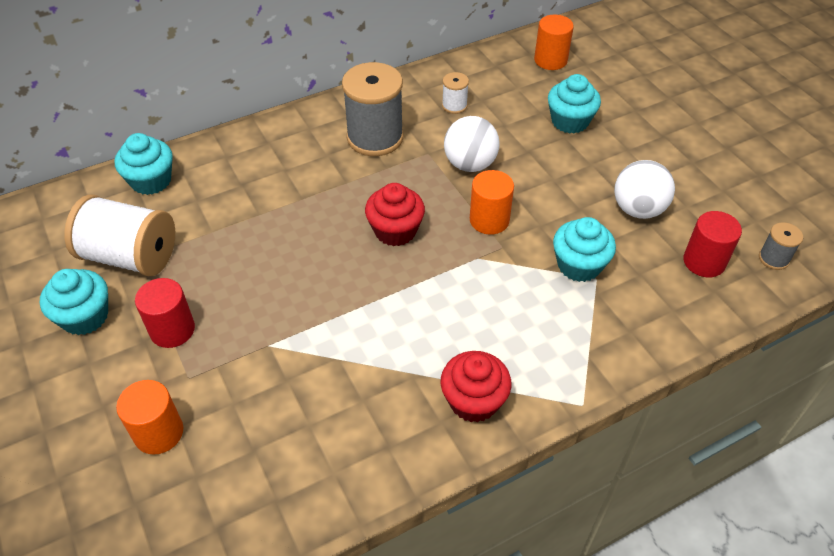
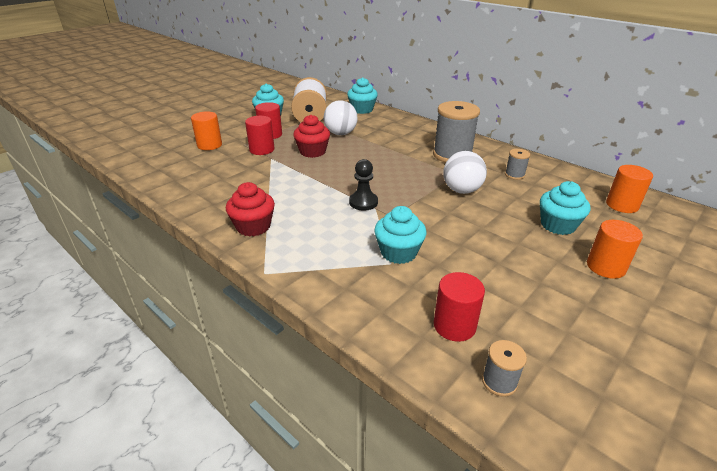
camera: 70 degrees right, 15 degrees down
red cupcake [365,183,425,246] -> red cupcake moved to [293,115,330,158]
white spool [442,72,469,114] -> grey spool [505,149,530,180]
orange cylinder [470,170,514,235] -> orange cylinder moved to [587,220,643,279]
white ball [614,160,675,219] -> white ball moved to [324,100,358,135]
none -> red cylinder [245,116,274,155]
none -> black pawn [349,159,378,211]

